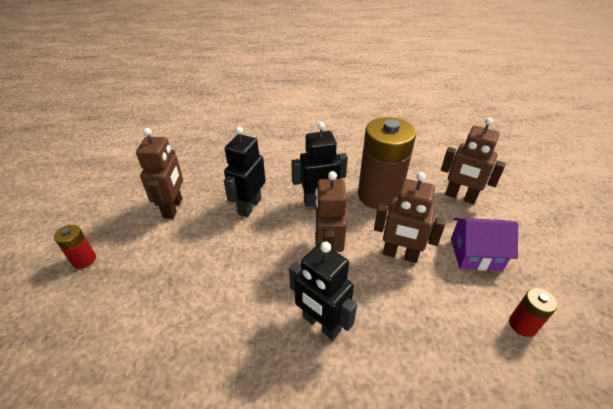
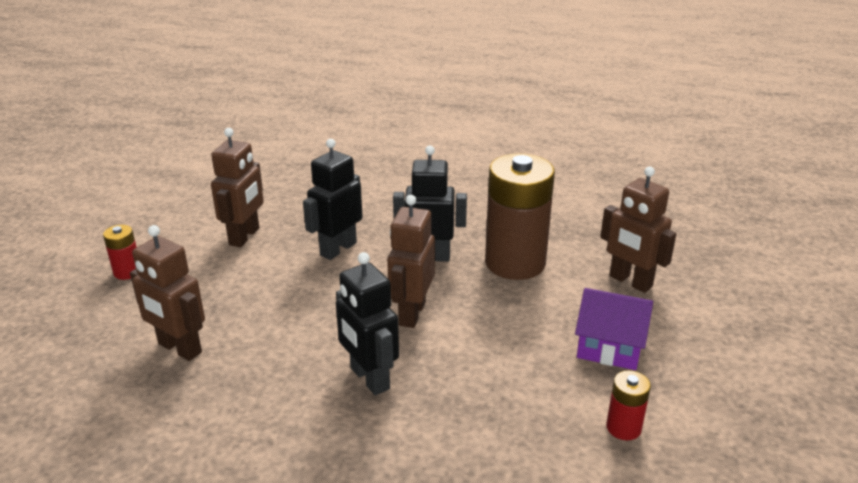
camera: 15 degrees right, 10 degrees down
brown robot [374,172,446,263] -> brown robot moved to [130,225,205,361]

